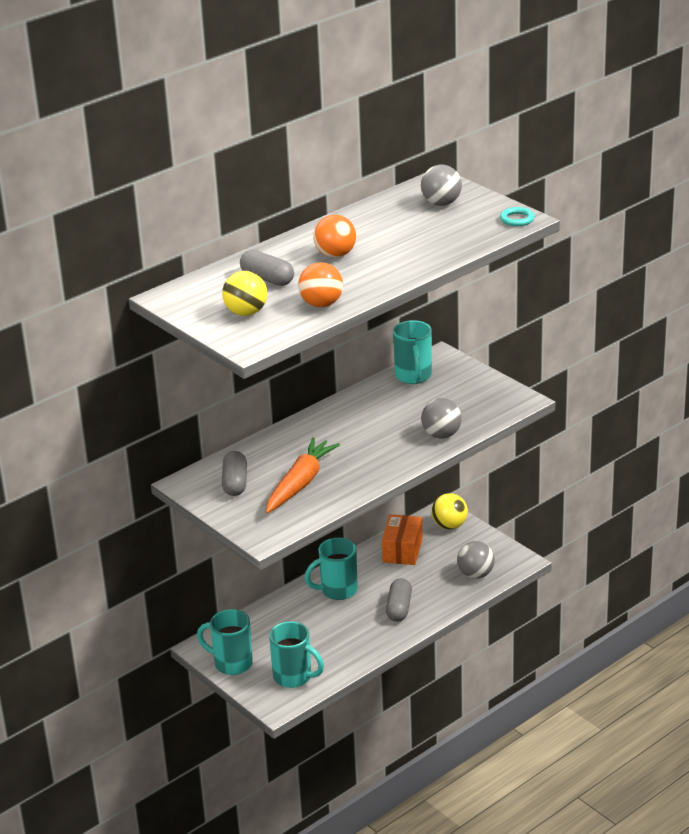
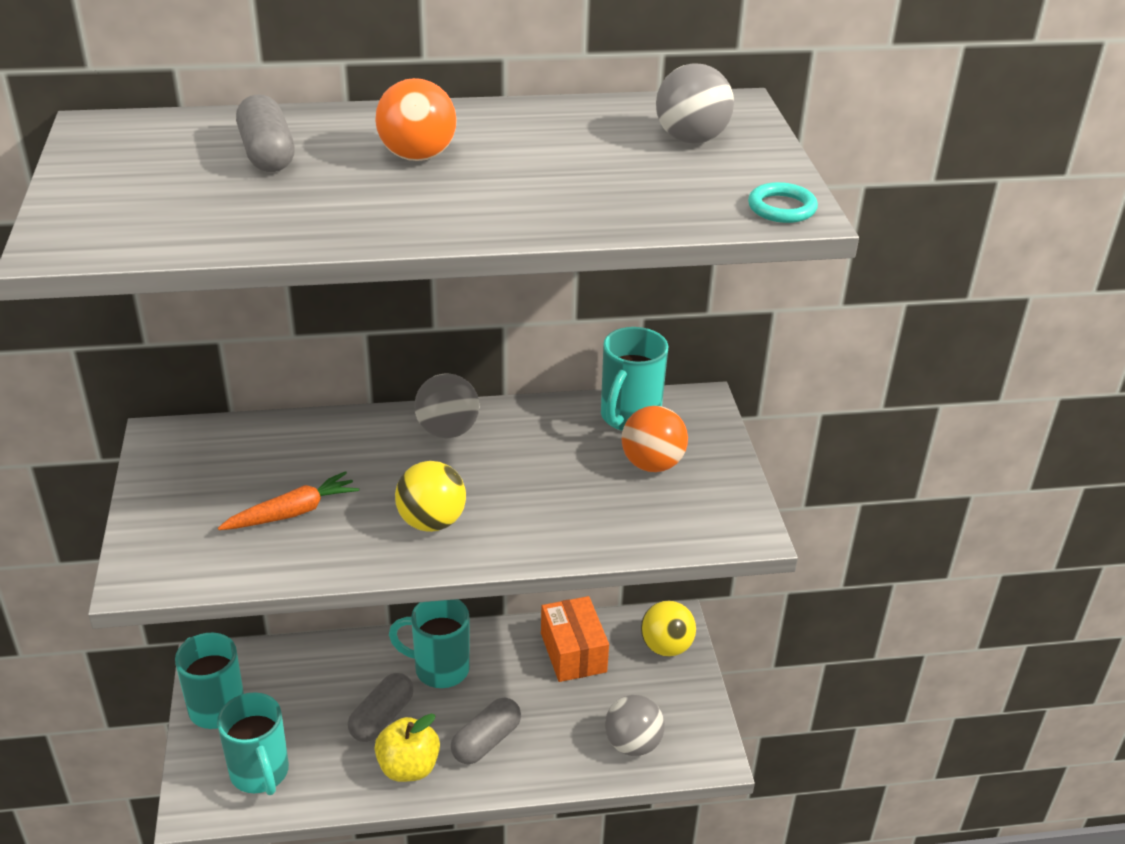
camera: 30 degrees right, 5 degrees up
yellow ball [222,271,267,316] -> yellow ball moved to [395,461,466,532]
grey capsule [222,451,247,496] -> grey capsule moved to [348,673,414,742]
orange carrot [266,438,340,513] -> orange carrot [218,471,359,530], size x0.64
orange ball [298,262,343,307] -> orange ball moved to [622,406,688,472]
orange box [382,514,423,565] -> orange box turned 60 degrees counterclockwise [541,596,609,682]
grey ball [421,398,462,439] -> grey ball moved to [414,373,479,438]
none -> yellow apple [374,713,440,782]

